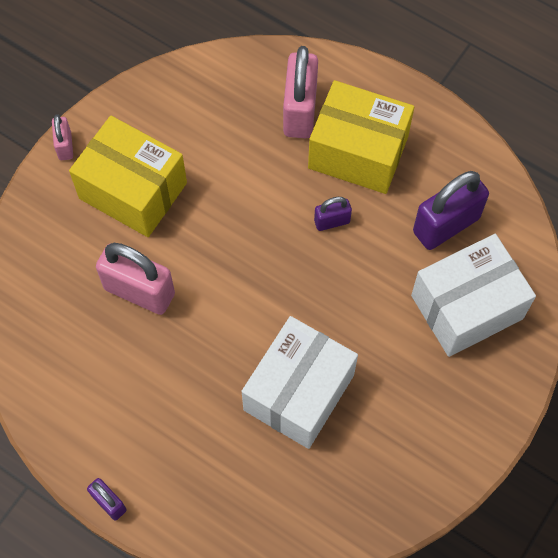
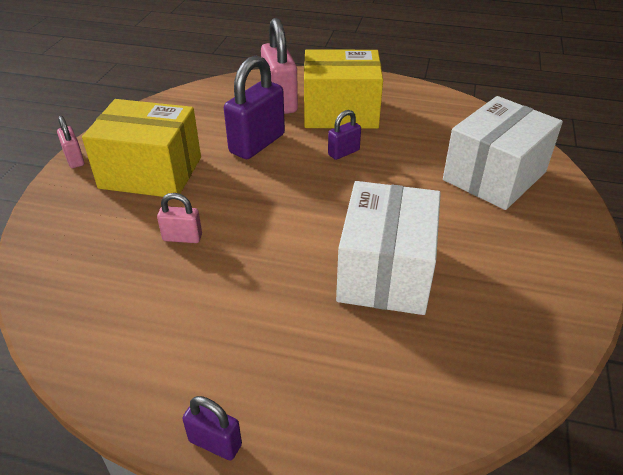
camera: 20 degrees left, 25 degrees down
pink padlock [96,243,175,315] -> pink padlock [157,193,202,243], size x0.51
purple padlock [413,171,489,250] -> purple padlock moved to [224,55,285,159]

